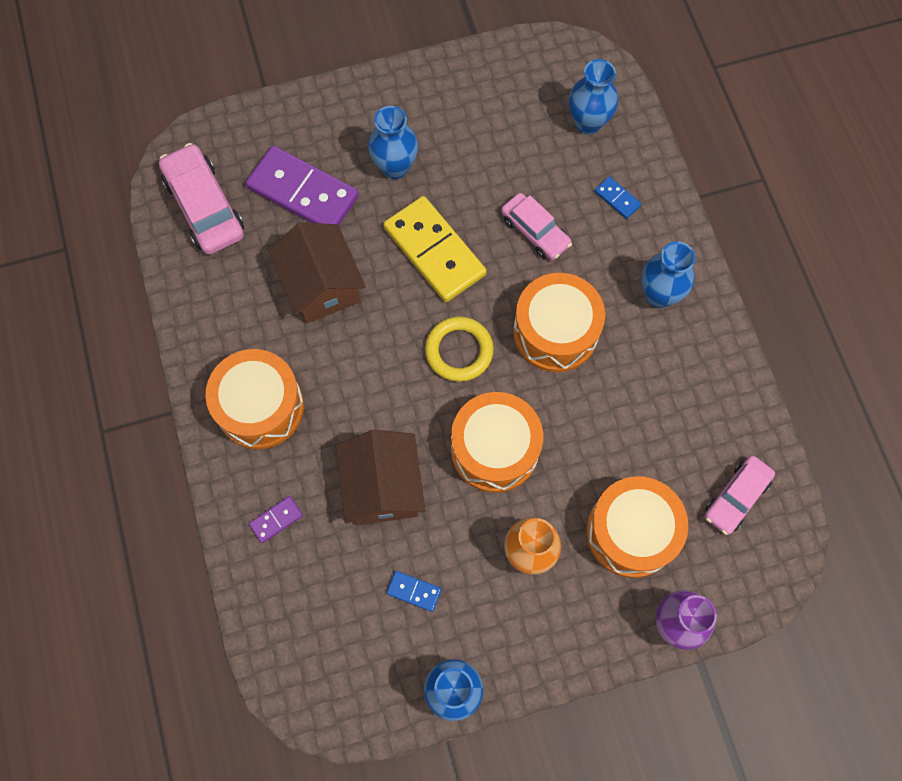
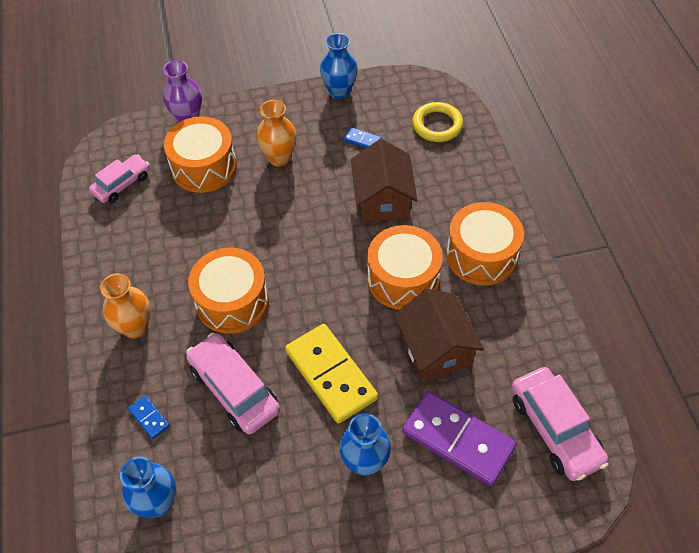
camera: 175 degrees left, 15 degrees down
purple domino [249,496,303,543] -> none
yellow ring [425,316,494,382] -> yellow ring moved to [412,102,463,142]
orange drum [451,392,543,493] -> orange drum moved to [367,225,443,310]
pink car [501,193,572,260] -> pink car [186,333,280,434], size x1.53
blue vase [641,241,695,308] -> orange vase [100,273,151,339]

